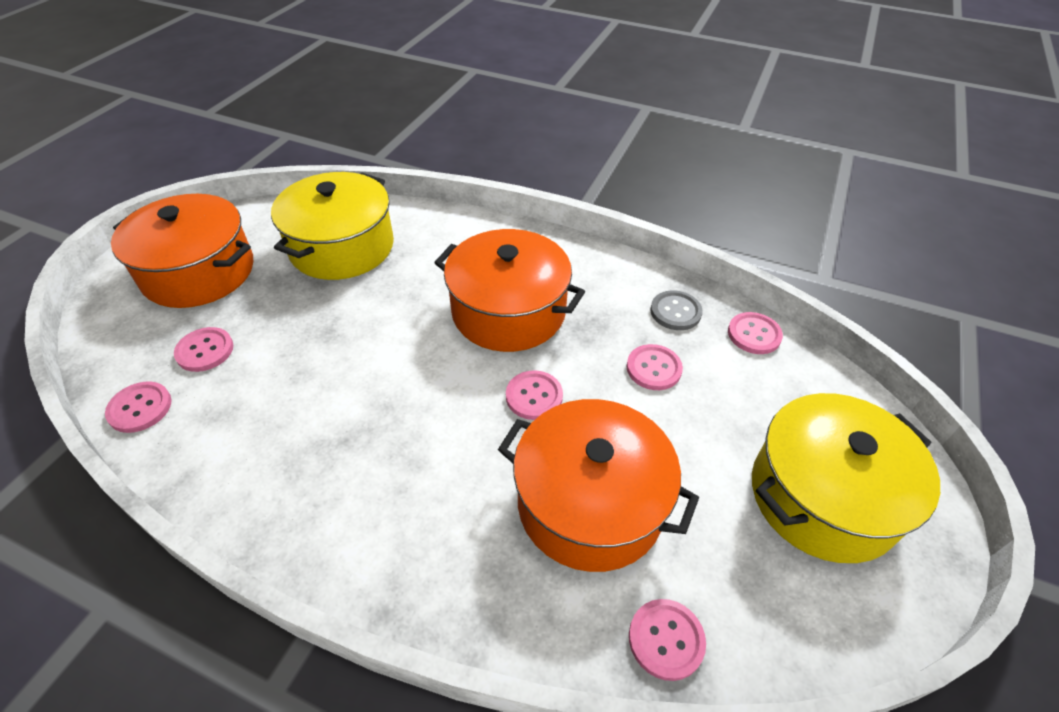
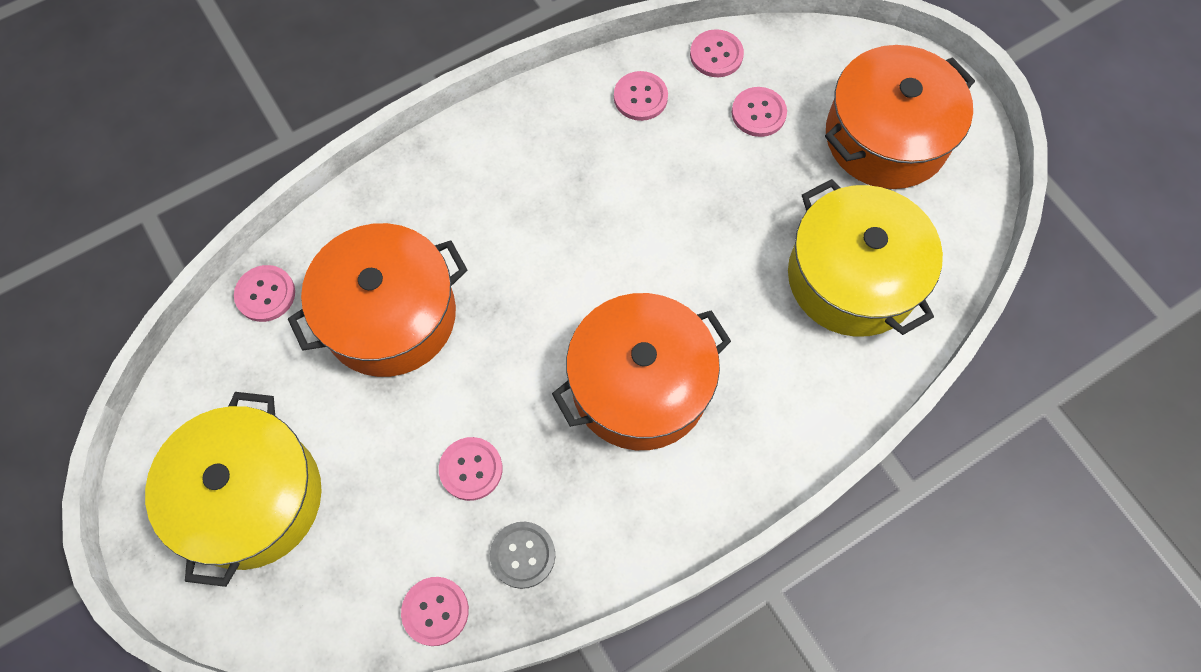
camera: 125 degrees right, 20 degrees up
pink button [506,370,563,420] -> pink button moved to [614,71,668,121]

